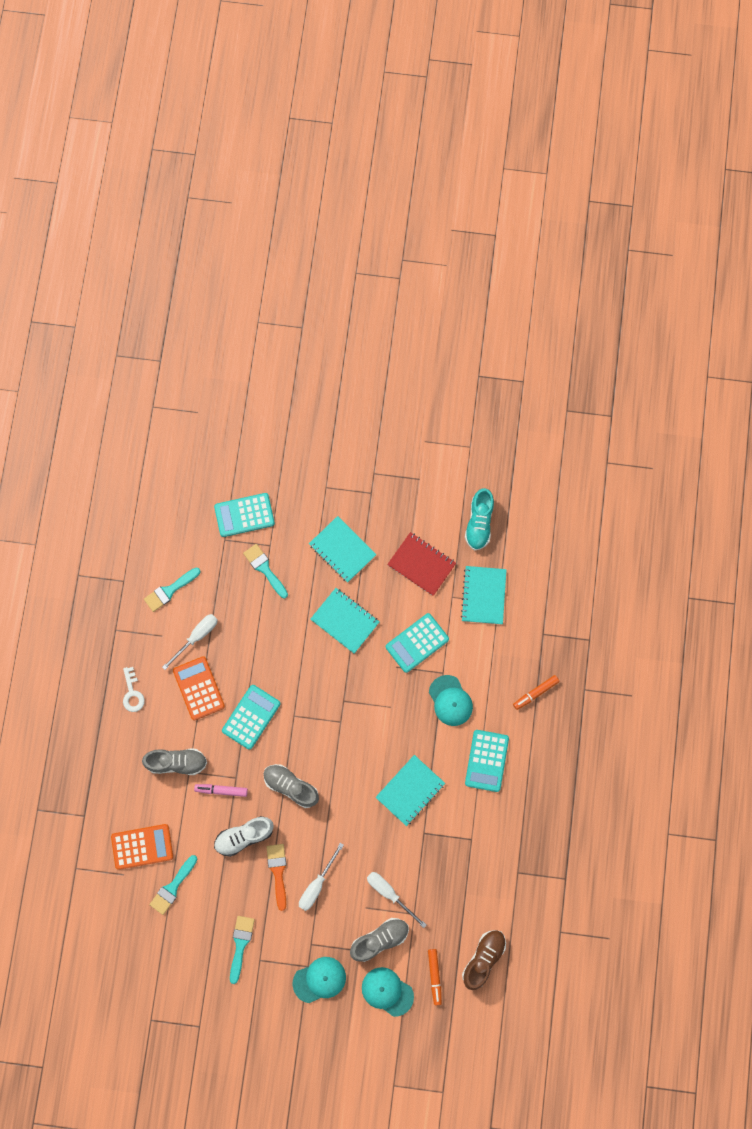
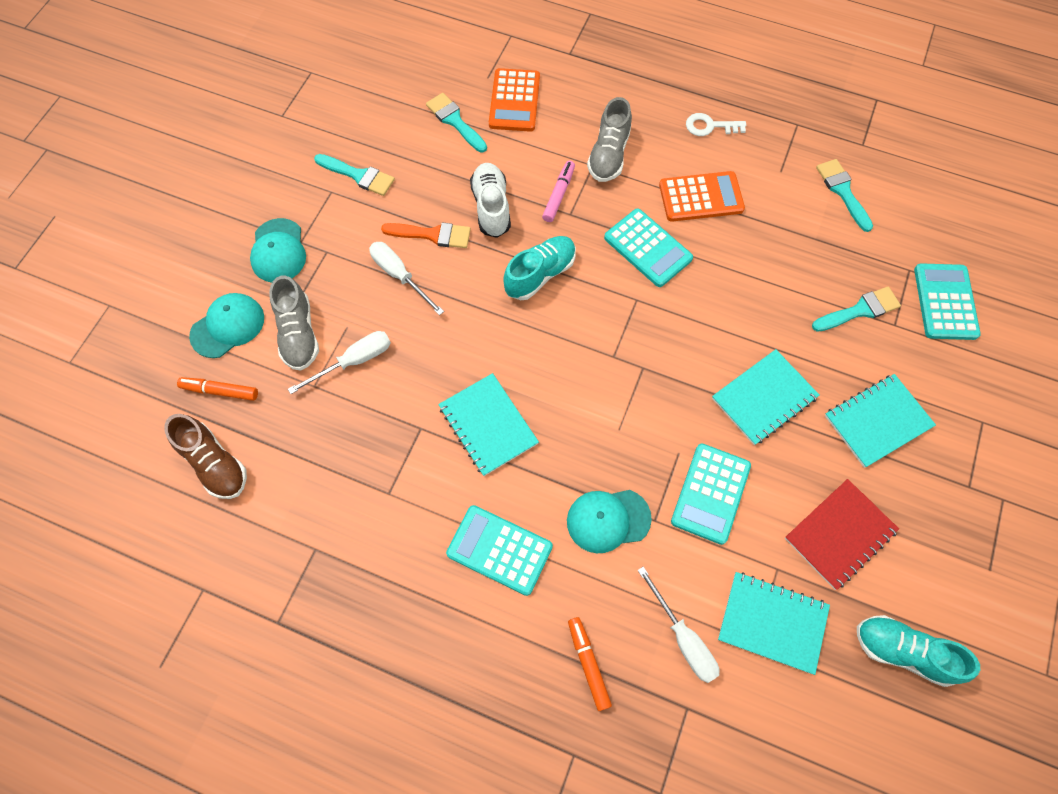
camera: 105 degrees right, 10 degrees down
white screwdriver [162,614,218,670] -> white screwdriver moved to [637,566,720,683]
grey shoe [264,764,319,808] -> turquoise shoe [503,236,576,300]
turquoise calculator [386,613,449,673] -> turquoise calculator turned 135 degrees counterclockwise [671,443,751,545]

